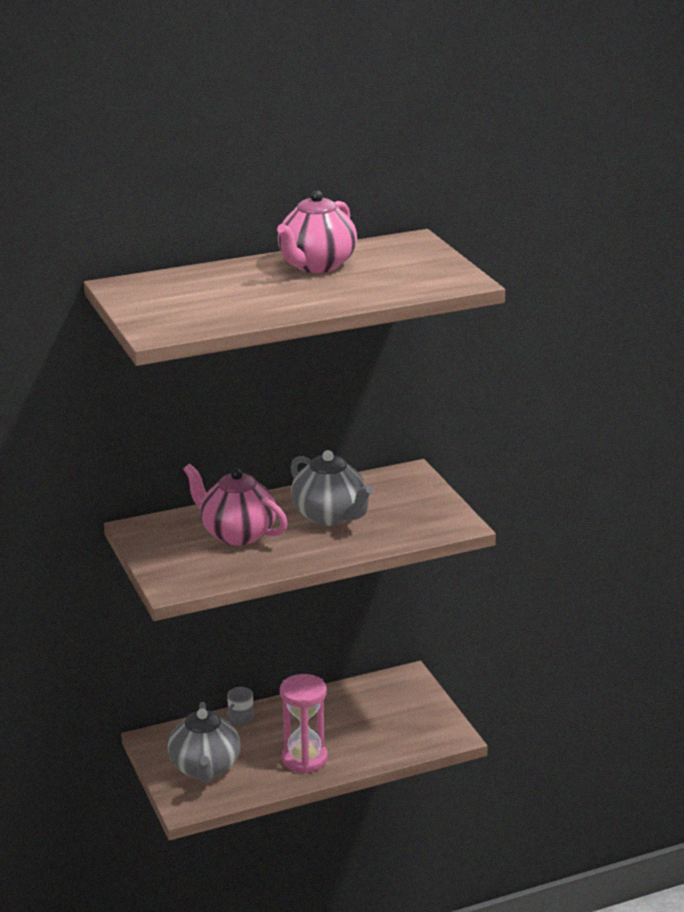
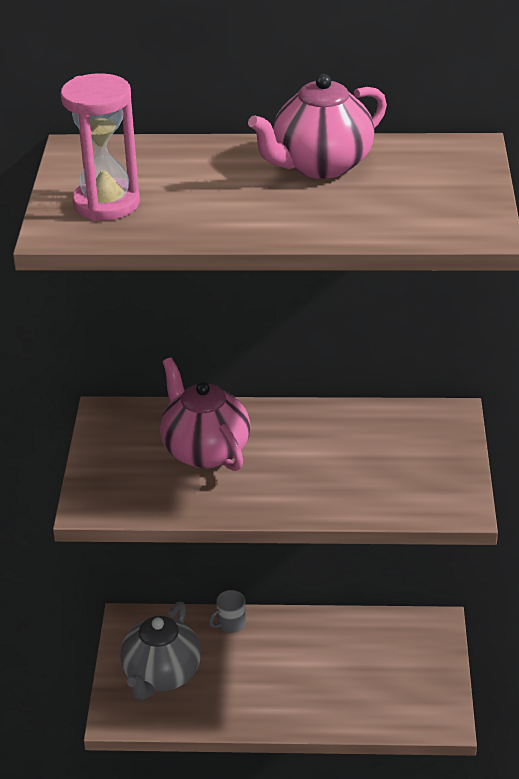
camera: 25 degrees right, 10 degrees up
pink hourglass [280,674,328,773] -> pink hourglass moved to [61,73,140,221]
grey teapot [291,450,373,526] -> none

